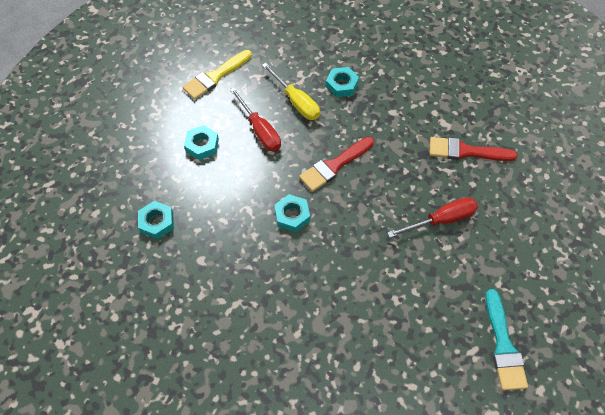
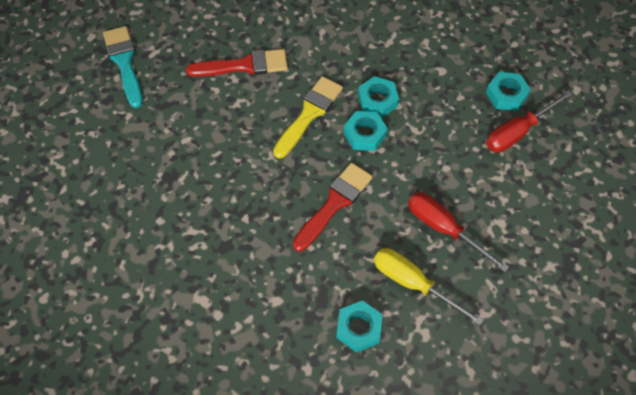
camera: 165 degrees right, 0 degrees up
yellow brush [182,50,252,100] -> yellow brush moved to [273,76,343,159]
turquoise nut [184,125,219,160] -> turquoise nut moved to [358,76,399,118]
red screwdriver [387,197,478,238] -> red screwdriver moved to [486,90,573,153]
red brush [429,137,518,161] -> red brush moved to [186,49,288,77]

